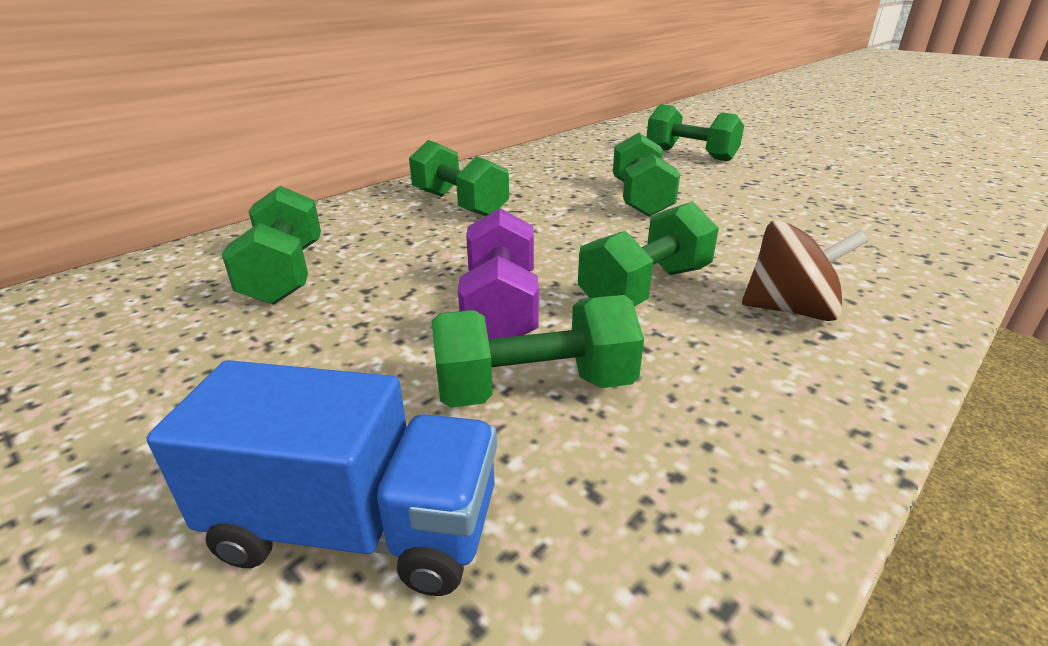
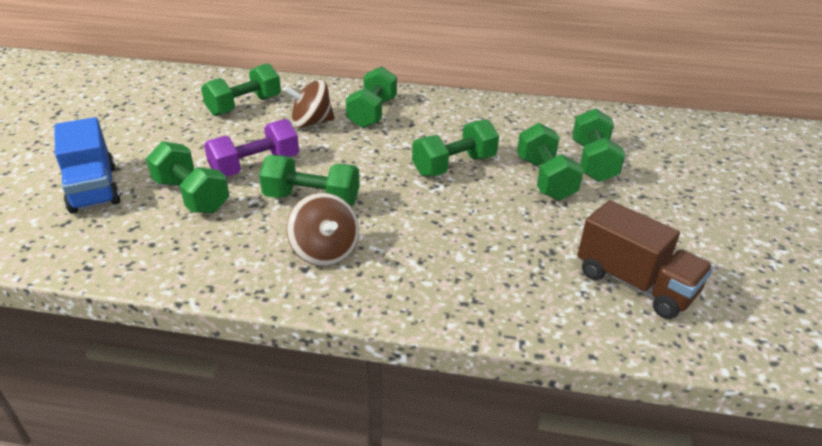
camera: 55 degrees right, 5 degrees up
none -> brown spinning top [283,80,335,128]
none -> green dumbbell [517,123,584,201]
none -> brown truck [578,200,713,319]

